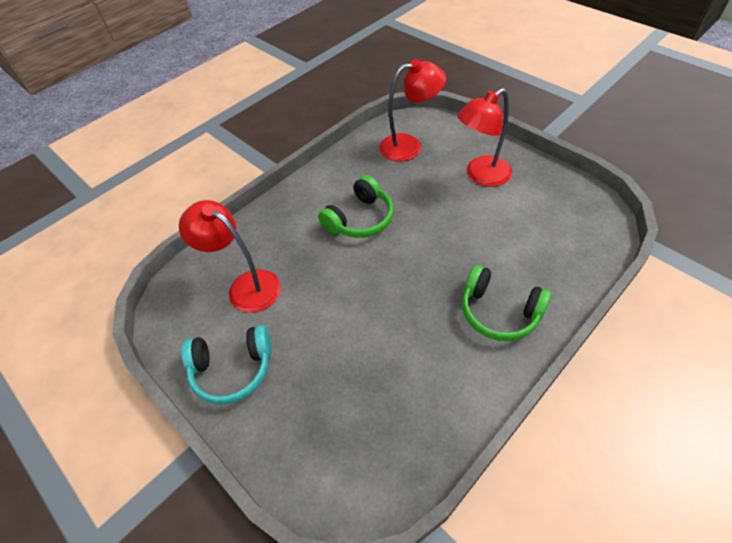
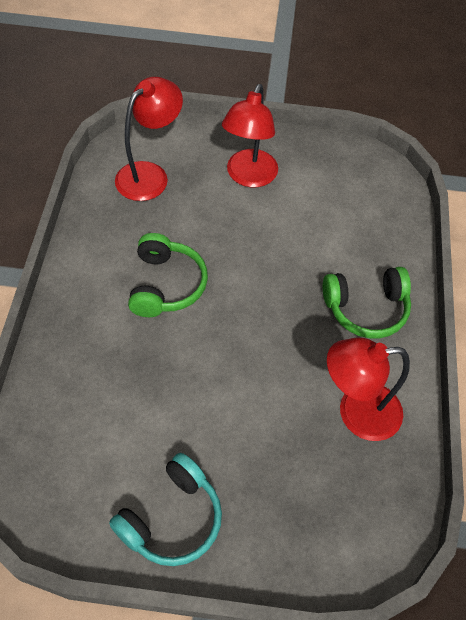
camera: 45 degrees left, 5 degrees up
red lamp [179,200,281,313] -> red lamp moved to [327,338,410,441]

